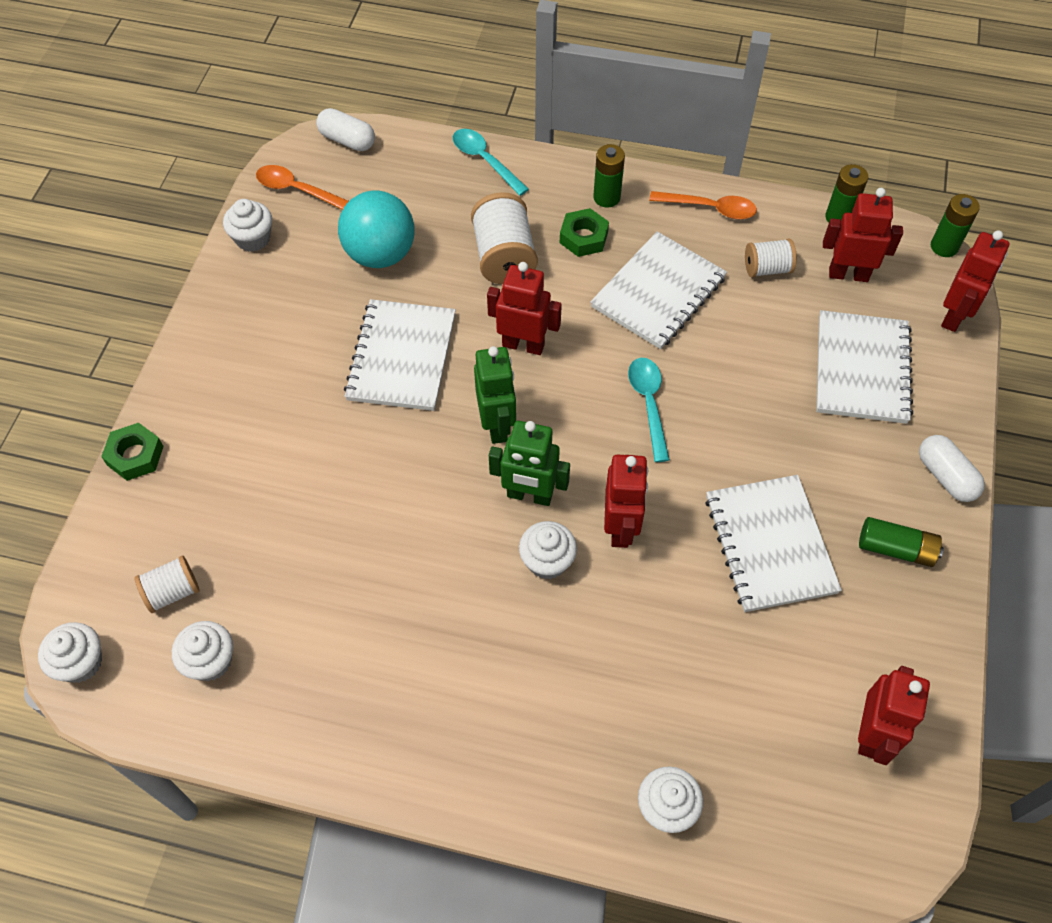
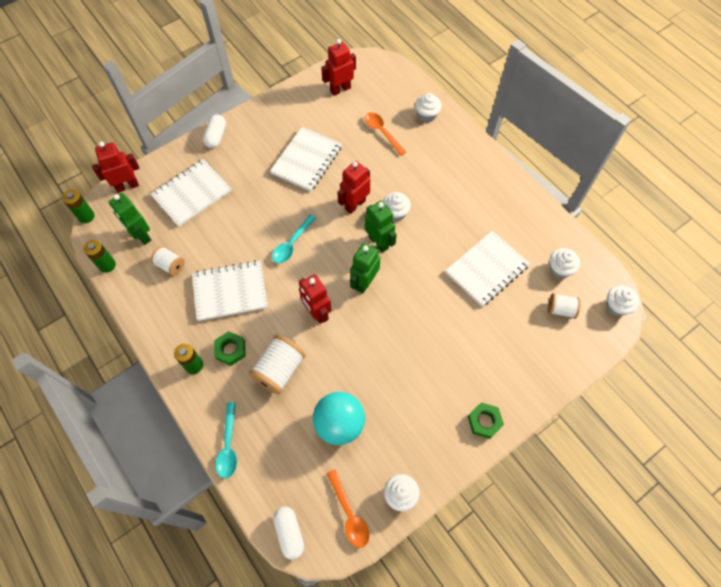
camera: 140 degrees left, 5 degrees up
green nut [101,423,164,481] -> green nut moved to [468,402,504,439]
white notebook [344,299,456,411] -> white notebook moved to [445,231,530,307]
orange spoon [649,191,757,220] -> orange spoon moved to [365,112,406,156]
red robot [823,188,903,282] -> green robot [109,193,151,245]
green battery [859,517,944,567] -> none

